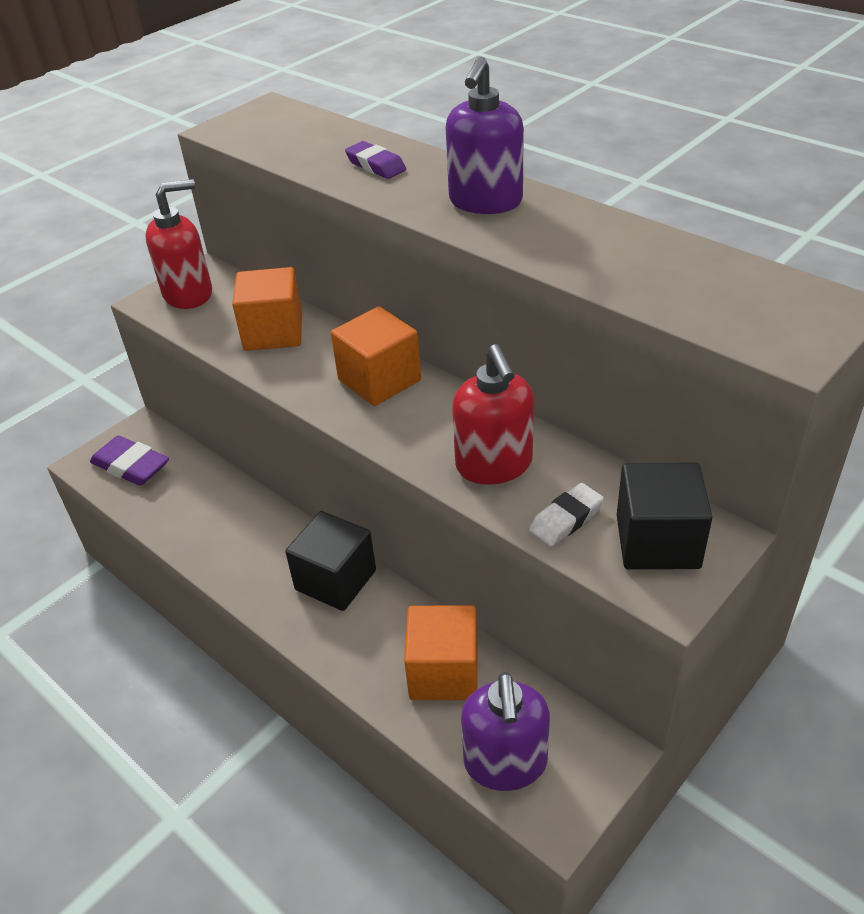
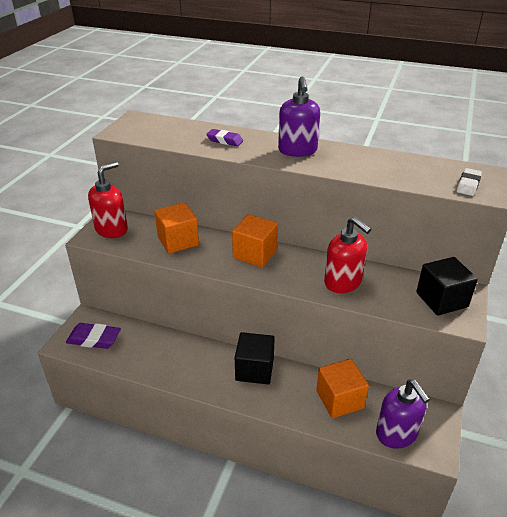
camera: 25 degrees left, 5 degrees down
white eraser [529,483,604,547] -> white eraser moved to [457,168,482,196]

